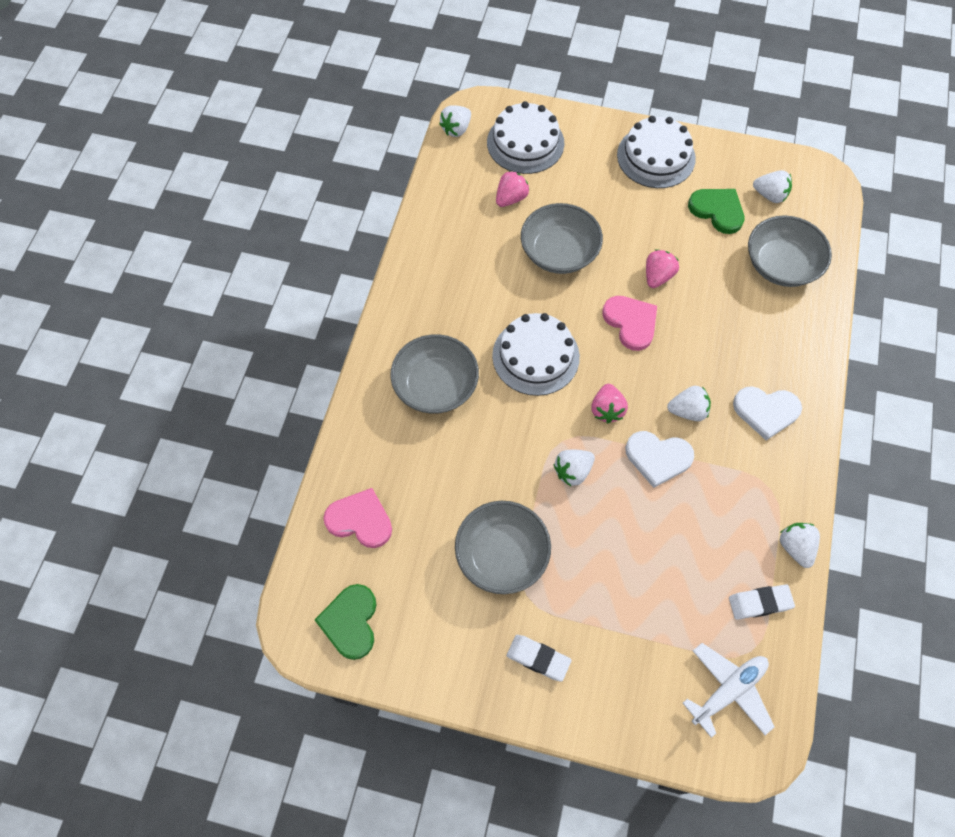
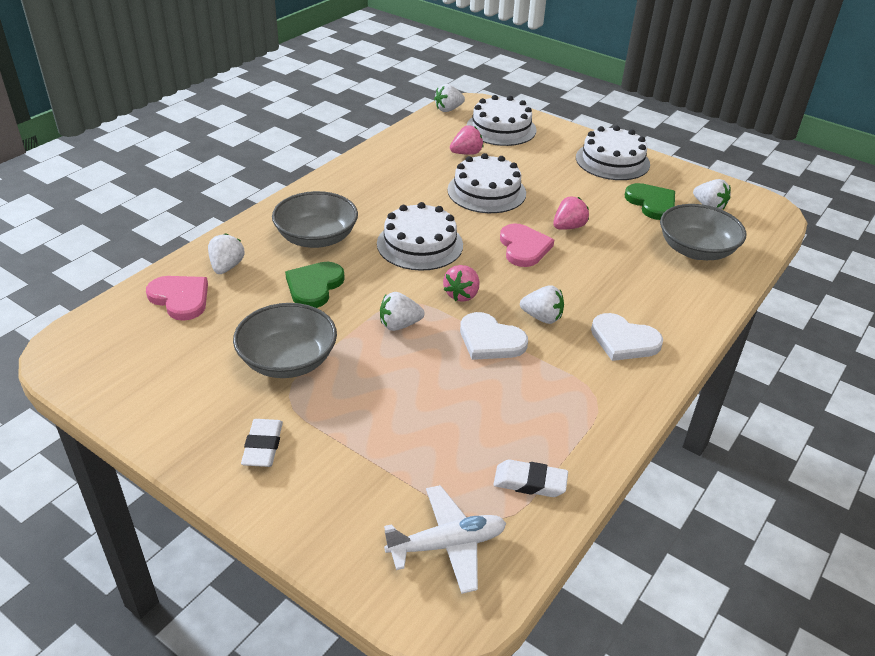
camera: 20 degrees right, 25 degrees down
green heart [315,584,377,660] -> green heart moved to [285,262,345,308]
white eraser [507,635,571,682] -> white eraser turned 45 degrees clockwise [241,419,283,467]
grey bowl [521,203,603,274] -> white cake [447,153,526,213]
white strawberry [780,523,820,568] -> white strawberry moved to [208,233,245,274]

